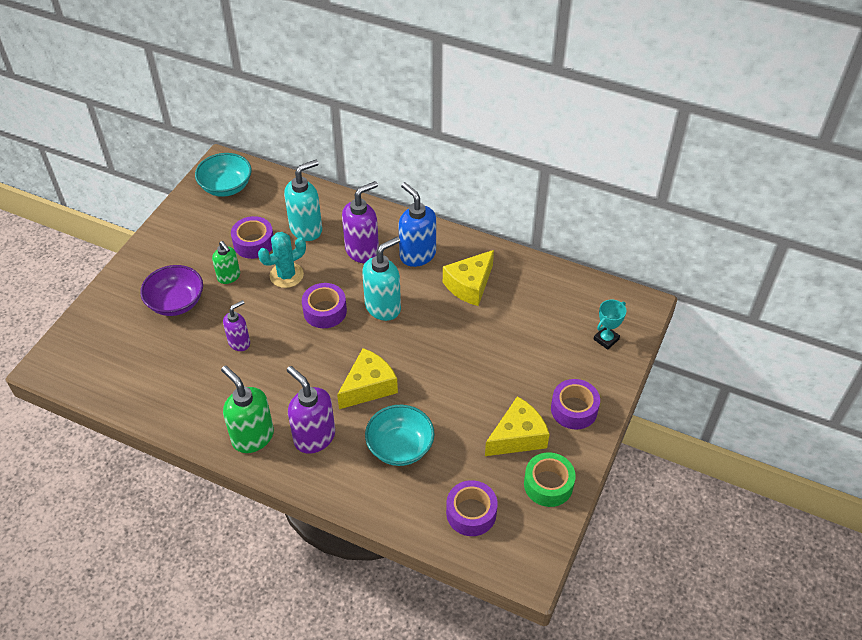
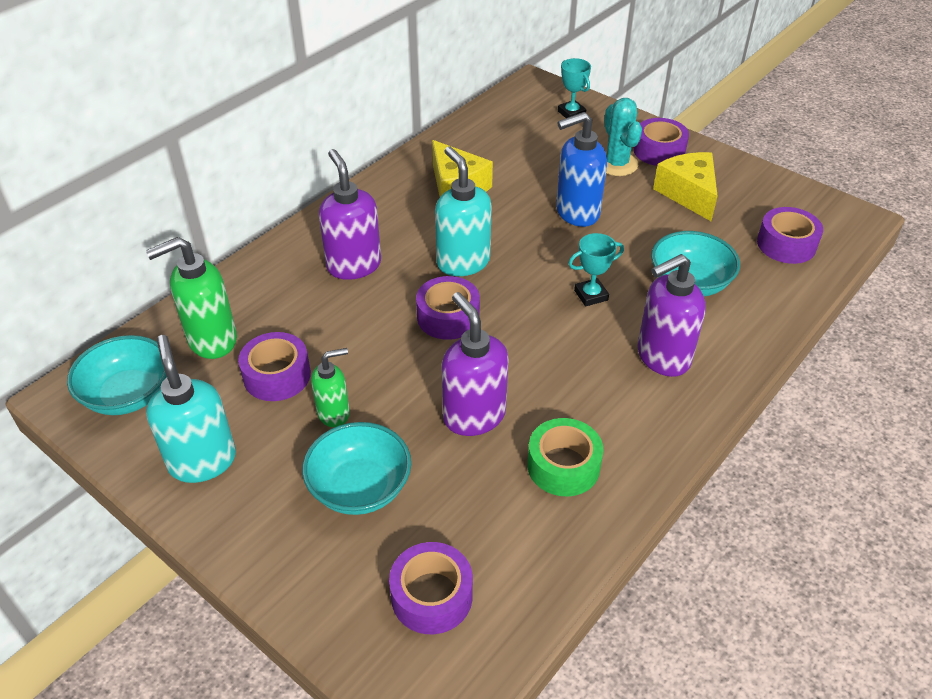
camera: 75 degrees left, 5 degrees down
purple bowl [140,265,203,316] -> turquoise bowl [302,422,411,515]
green soap dispenser [221,365,274,453] -> green soap dispenser moved to [146,237,237,359]
purple soap dispenser [223,300,250,351] -> purple soap dispenser [441,292,509,436], size x1.63
turquoise cactus [258,232,306,288] -> turquoise cactus moved to [605,98,642,176]
turquoise soap dispenser [284,160,322,241] -> turquoise soap dispenser moved to [146,335,236,483]
yellow cheese [337,348,398,409] -> turquoise trophy [568,233,624,307]
blue soap dispenser [398,182,436,267] -> blue soap dispenser moved to [556,112,607,227]
green tape [524,452,576,507] -> green tape moved to [527,418,604,496]
none -> purple tape [389,542,473,634]

